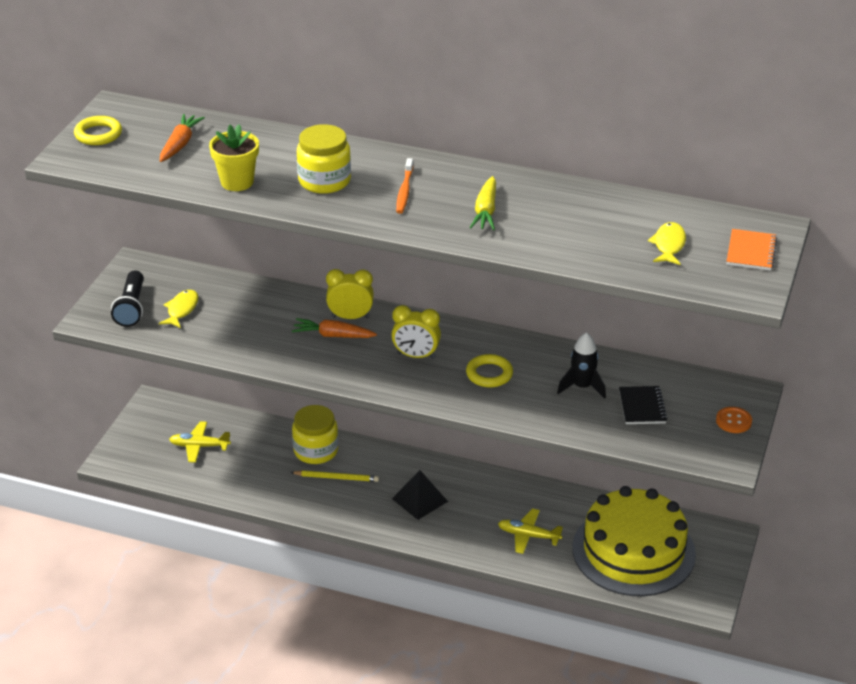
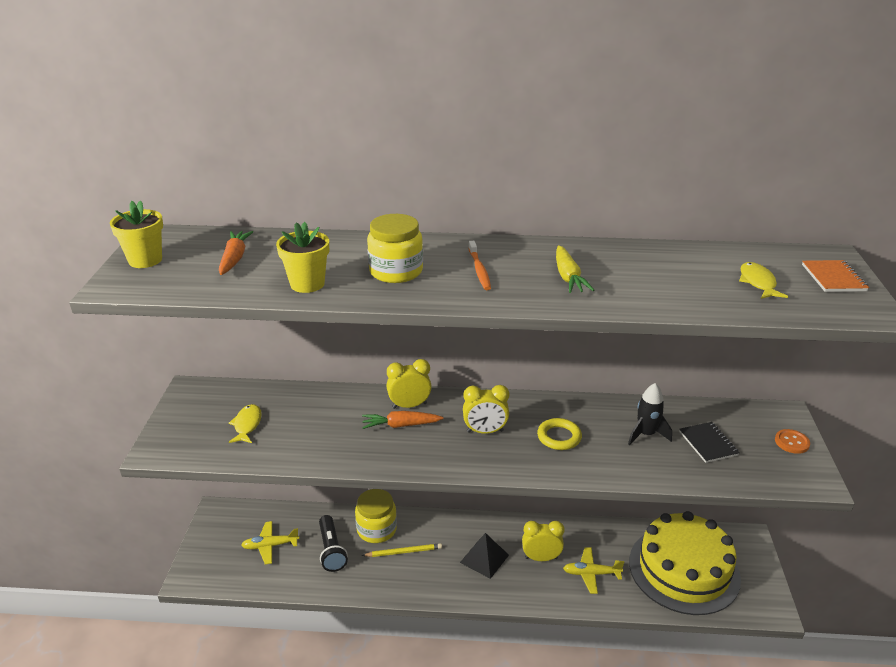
camera: 15 degrees left, 5 degrees down
yellow ring [74,116,122,145] -> yellow flower pot [110,201,163,268]
black flashlight [111,270,144,327] -> black flashlight moved to [319,515,348,572]
none -> yellow clock [522,521,565,561]

